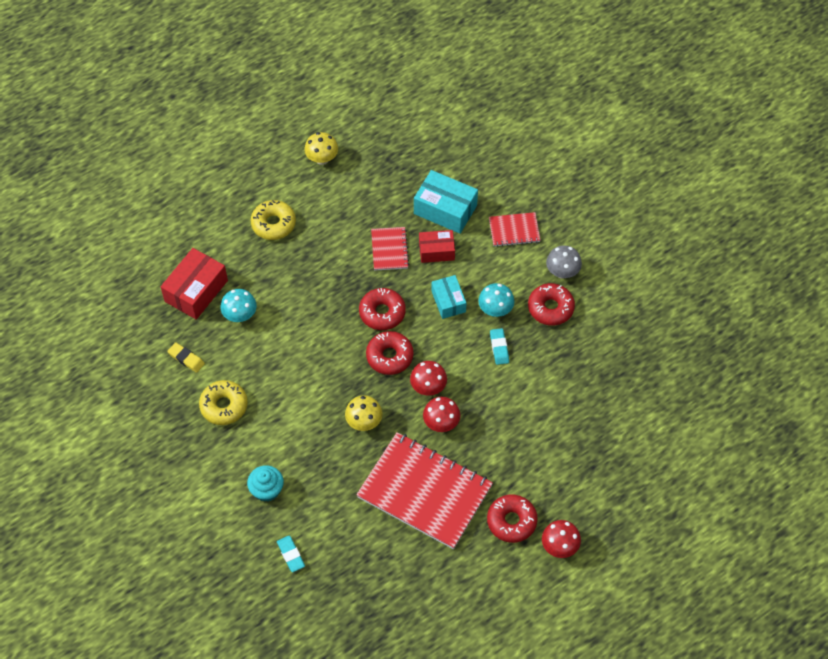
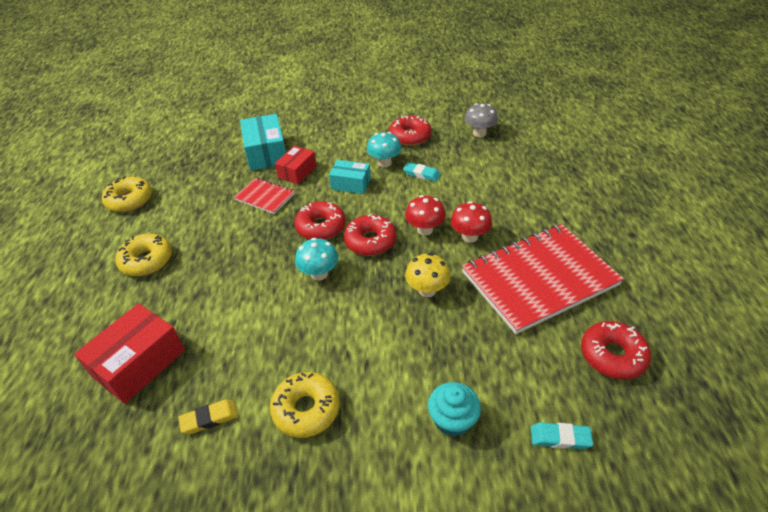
camera: 55 degrees left, 15 degrees down
red box [161,248,228,320] -> red box turned 60 degrees clockwise [74,303,185,404]
turquoise mushroom [221,289,257,322] -> turquoise mushroom moved to [295,238,339,281]
yellow mushroom [304,132,338,165] -> yellow donut [102,176,152,212]
turquoise box [414,170,478,234] -> turquoise box turned 75 degrees counterclockwise [240,114,286,171]
red donut [487,495,538,543] -> red donut moved to [581,321,651,380]
red notebook [489,212,541,247] -> none
red mushroom [542,520,581,558] -> none
grey mushroom [546,245,582,279] -> grey mushroom moved to [464,103,498,137]

